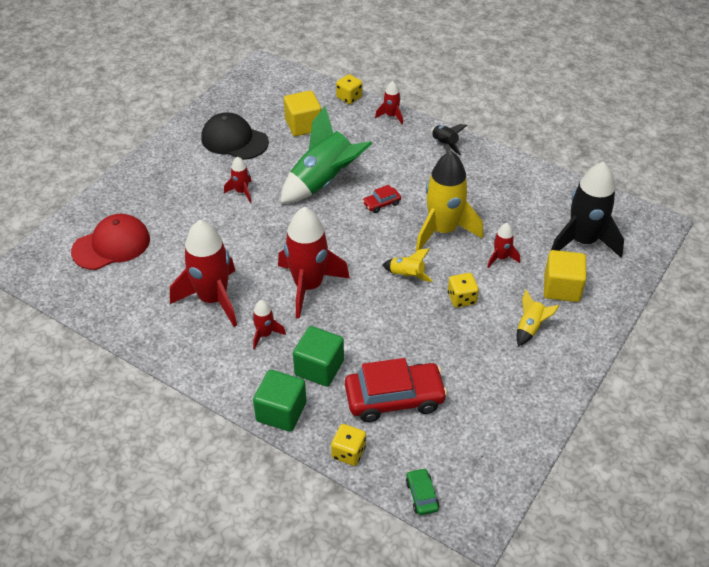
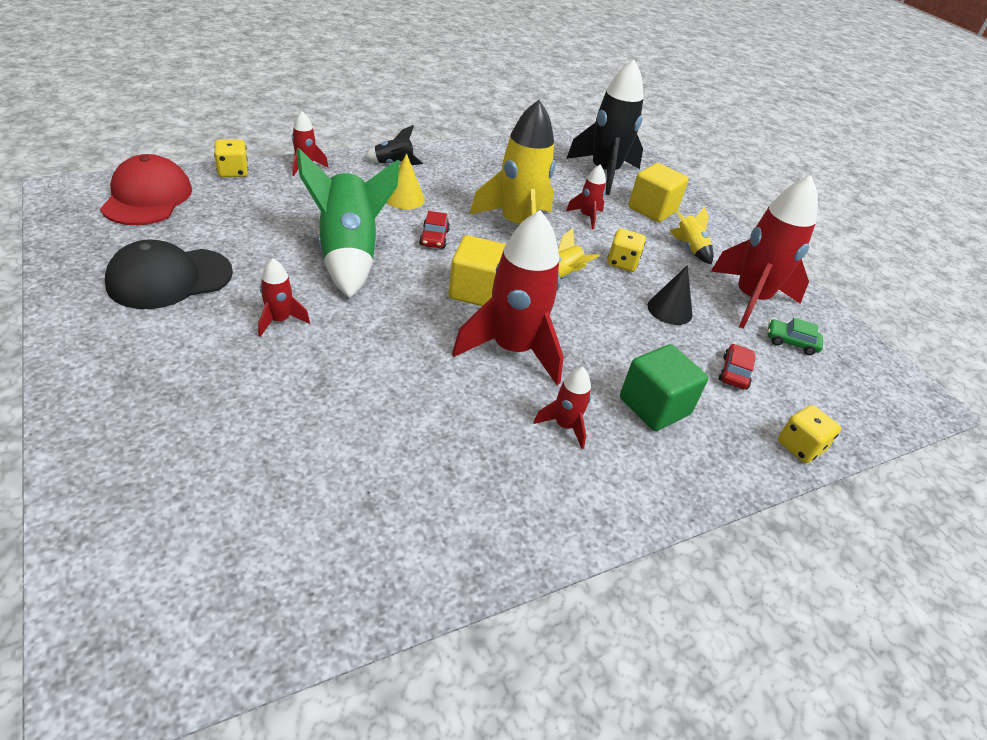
camera: 65 degrees left, 5 degrees down
red cap [71,214,150,270] -> red cap moved to [100,154,192,225]
red rocket [170,220,237,327] -> red rocket moved to [711,176,818,329]
green cube [253,370,306,432] -> none
yellow cube [284,90,321,136] -> yellow cube moved to [449,235,506,306]
red car [345,358,448,422] -> red car [719,344,756,389], size x0.46
green car [406,468,439,515] -> green car moved to [768,318,823,355]
none -> yellow cone [386,153,425,209]
none -> black cone [647,265,692,325]

